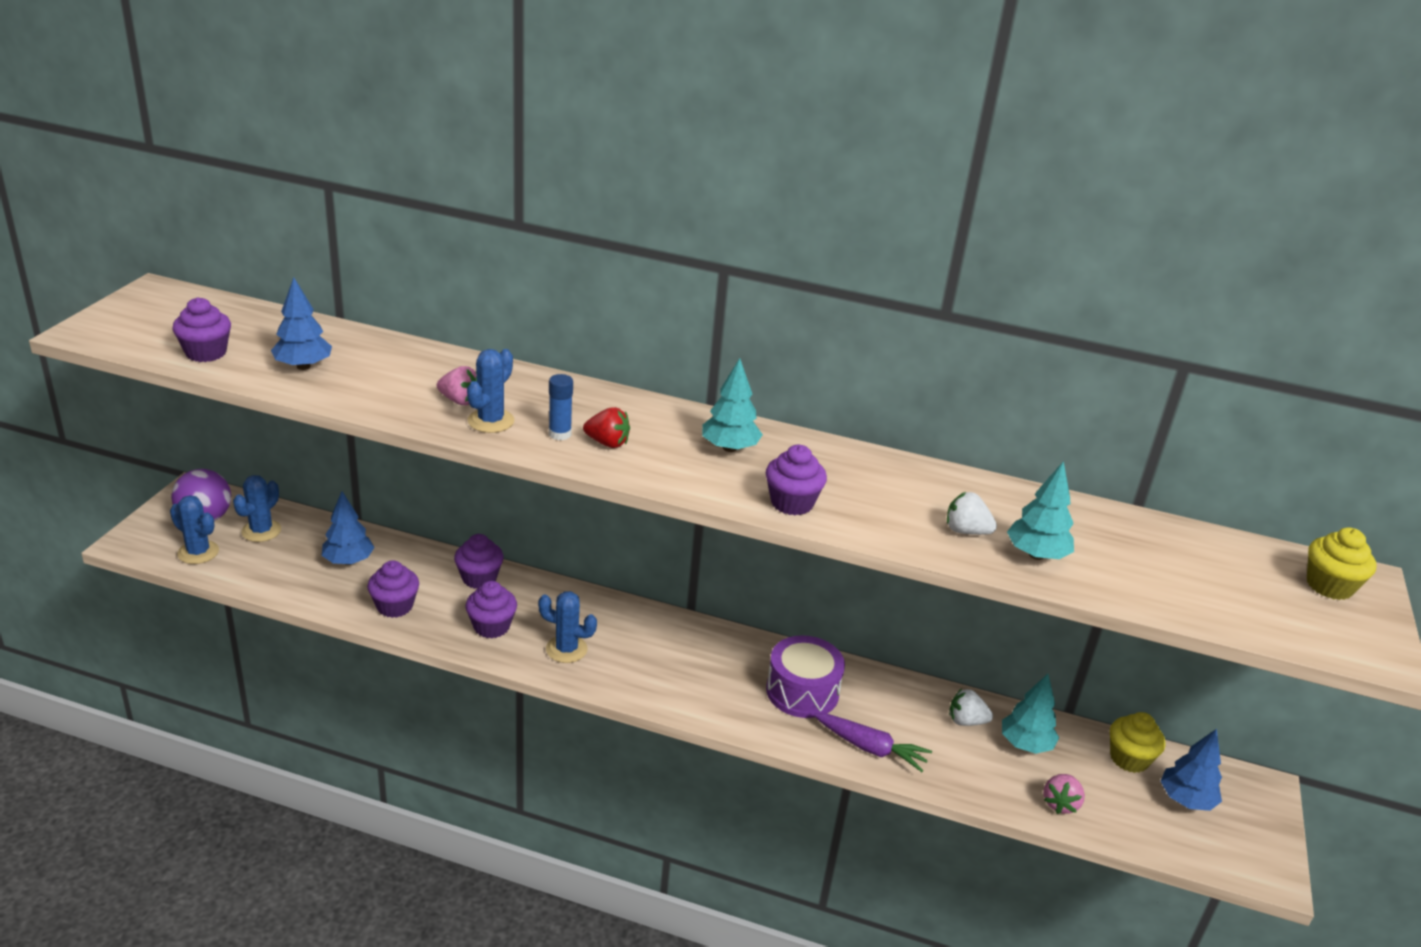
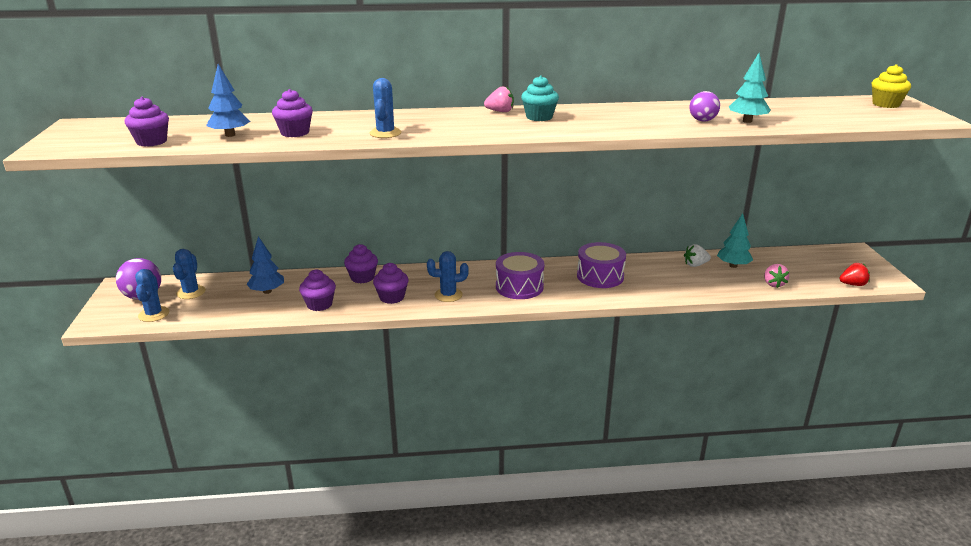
camera: 20 degrees left, 5 degrees down
blue cactus [170,495,219,564] -> blue cactus turned 75 degrees clockwise [135,269,169,322]
pink strawberry [437,366,477,405] -> pink strawberry moved to [484,86,514,112]
blue glue stick [549,374,573,440] -> none
red strawberry [583,407,630,448] -> red strawberry moved to [839,263,870,286]
turquoise tree [702,358,763,452] -> turquoise cupcake [521,75,559,121]
purple cupcake [766,445,827,515] -> purple cupcake moved to [272,89,313,137]
purple carrot [814,713,932,772] -> none
white strawberry [947,492,997,535] -> purple ball [689,91,720,122]
yellow cupcake [1110,712,1165,773] -> none
blue tree [1161,729,1222,811] -> none
none -> purple drum [496,252,544,299]

